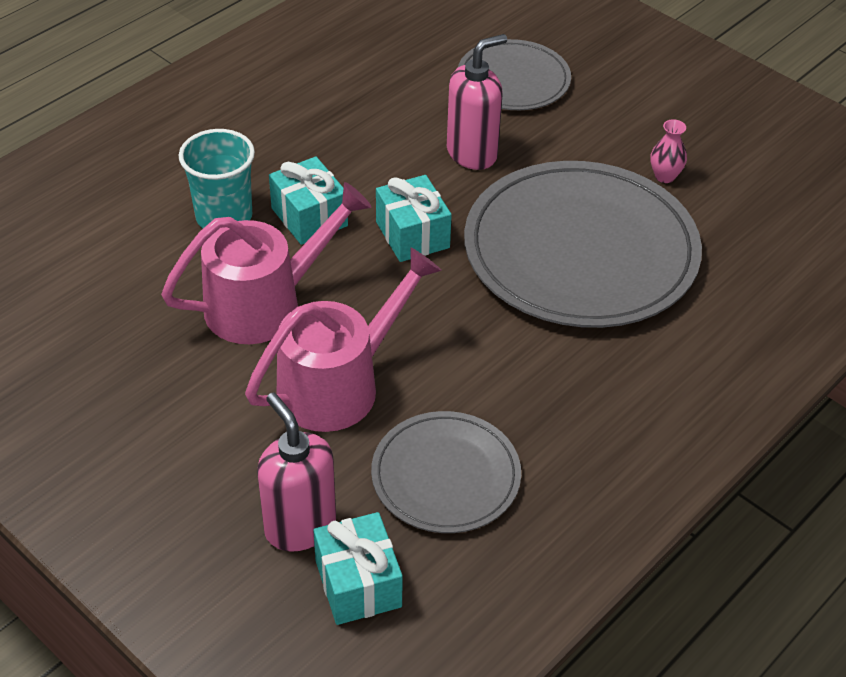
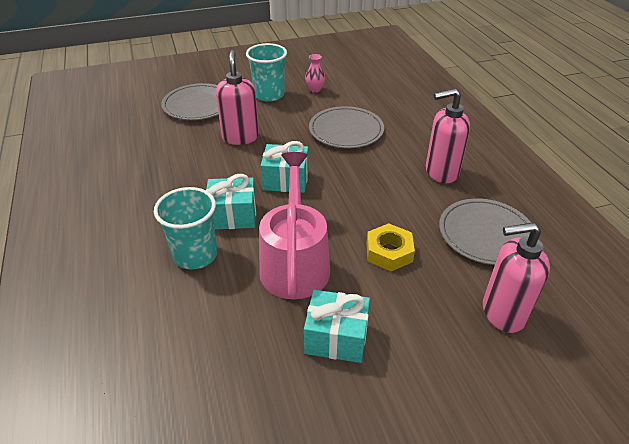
camera: 60 degrees left, 5 degrees down
pink watering can [245,248,442,432] -> yellow nut [367,223,415,271]
turquoise gift [313,512,403,625] -> turquoise gift moved to [304,290,370,363]
grey plate [464,161,702,328] -> grey plate [309,106,384,148], size x0.55
none -> turquoise cup [246,43,287,102]
none -> pink soap dispenser [426,89,470,183]

